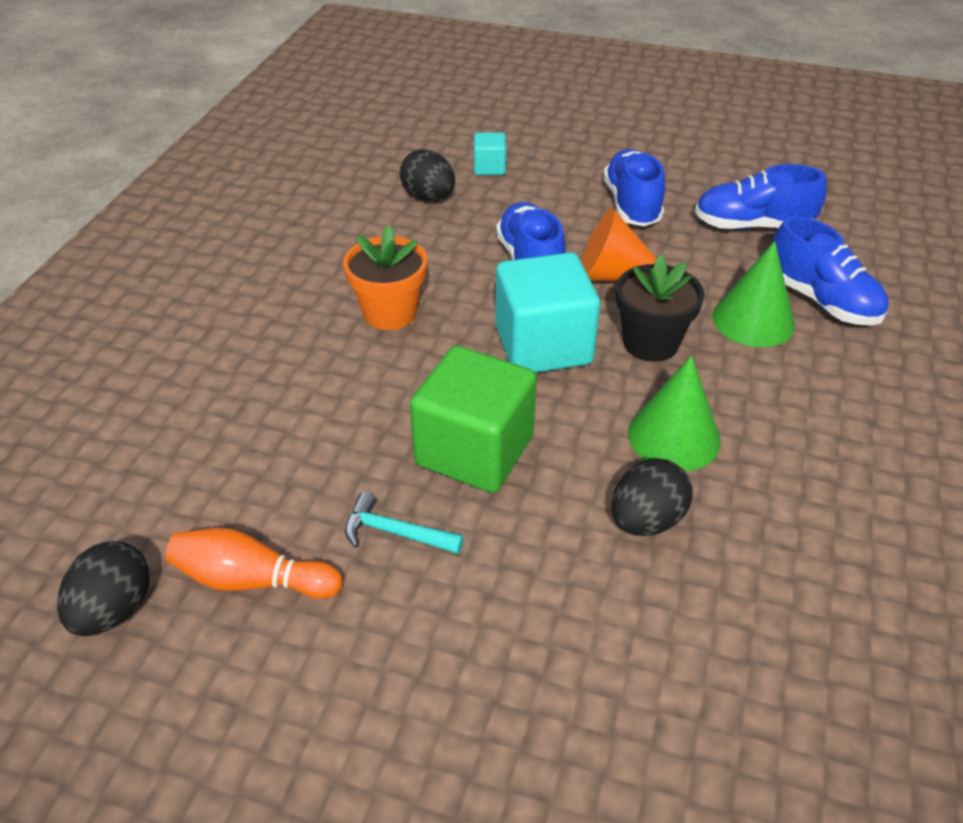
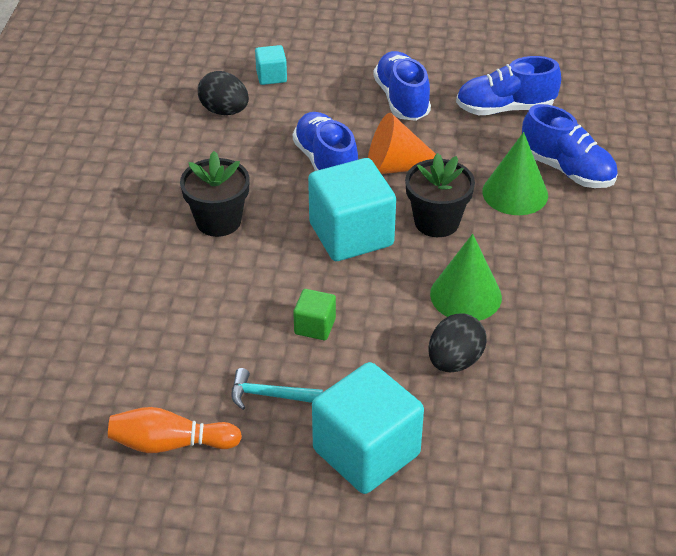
camera: 10 degrees left, 0 degrees up
black egg [57,541,149,636] -> none
orange flower pot [343,225,427,330] -> black flower pot [180,151,250,237]
green cube [410,346,537,493] -> green cube [293,289,336,340], size x0.48
none -> turquoise cube [312,362,424,494]

